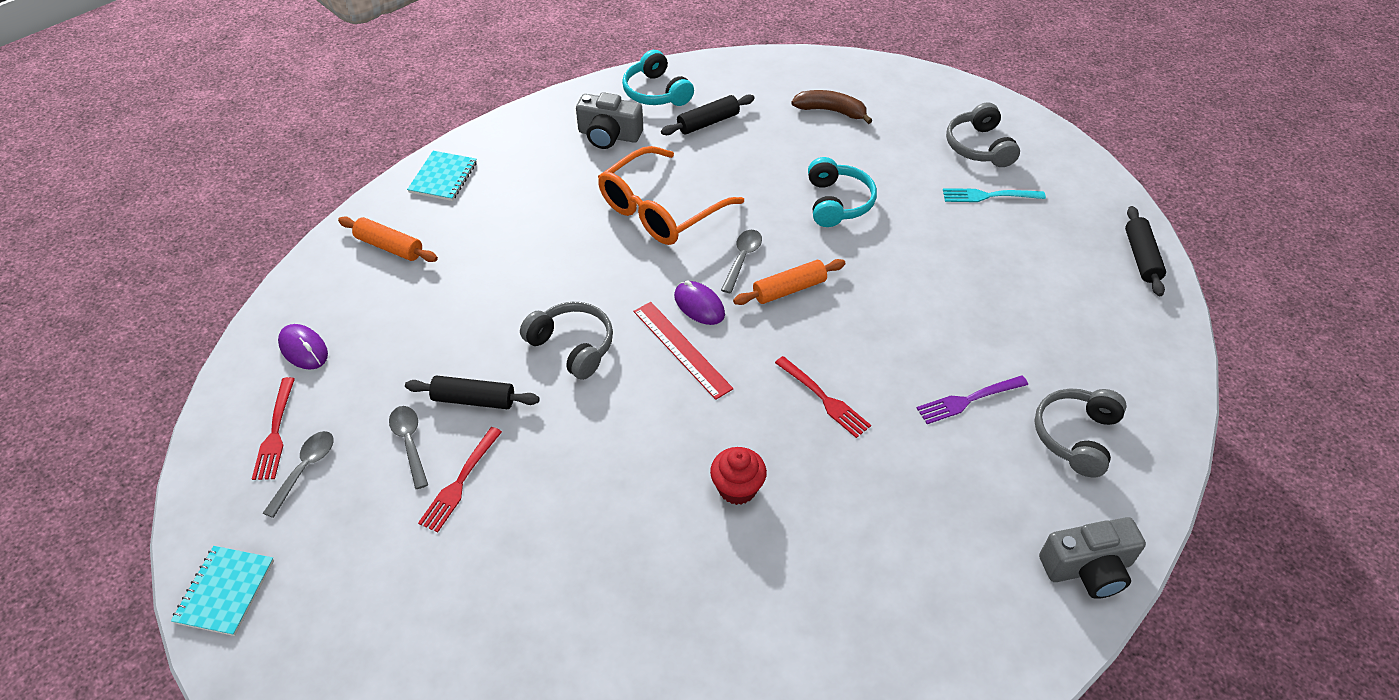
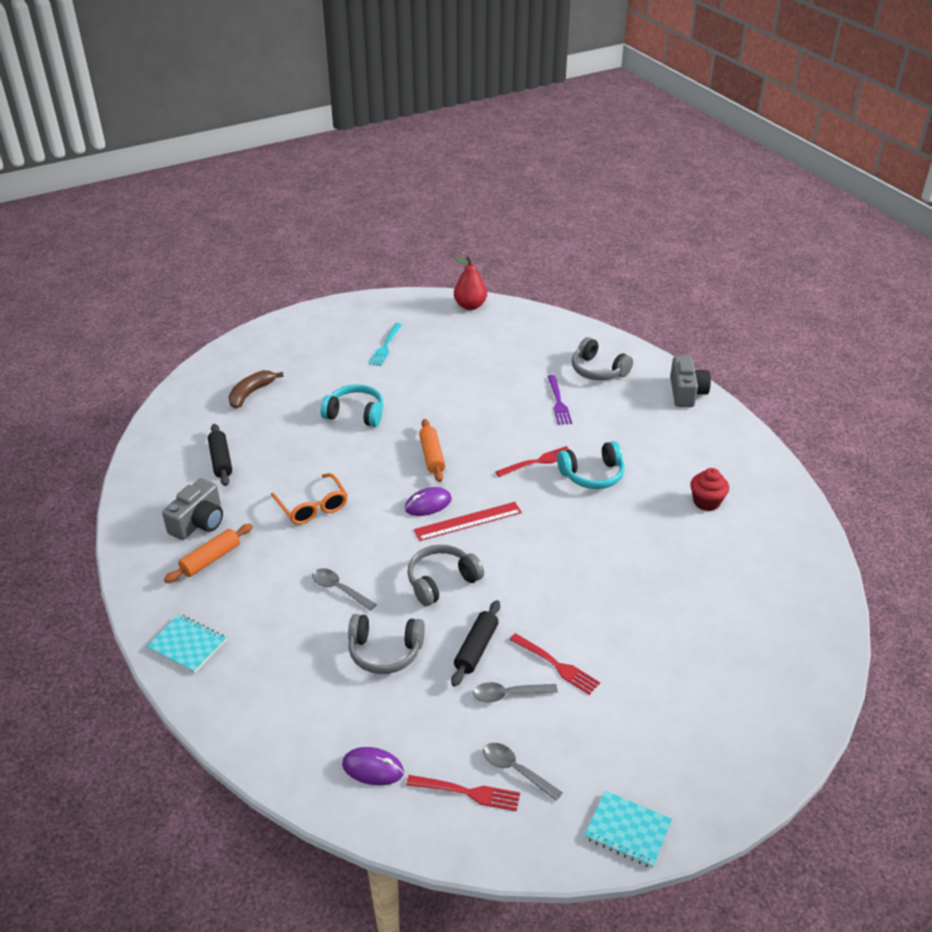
camera: 75 degrees left, 10 degrees down
purple mouse [278,324,328,370] -> purple mouse turned 45 degrees clockwise [342,747,404,785]
orange rolling pin [338,217,438,262] -> orange rolling pin moved to [164,524,253,583]
orange glasses [598,146,744,245] -> orange glasses [271,473,348,525], size x0.65
turquoise headphones [622,50,694,106] -> turquoise headphones moved to [557,441,624,489]
red cupcake [710,447,767,505] -> red cupcake moved to [690,468,729,511]
grey spoon [721,230,762,294] -> grey spoon moved to [312,568,377,611]
grey headphones [946,102,1020,167] -> grey headphones moved to [348,614,425,674]
black rolling pin [1125,206,1166,296] -> red pear [454,257,487,310]

